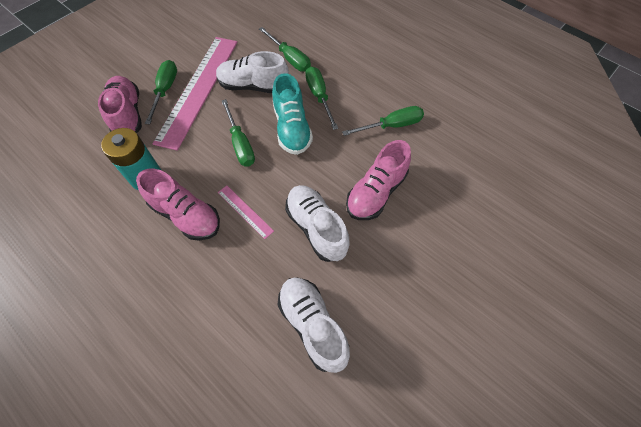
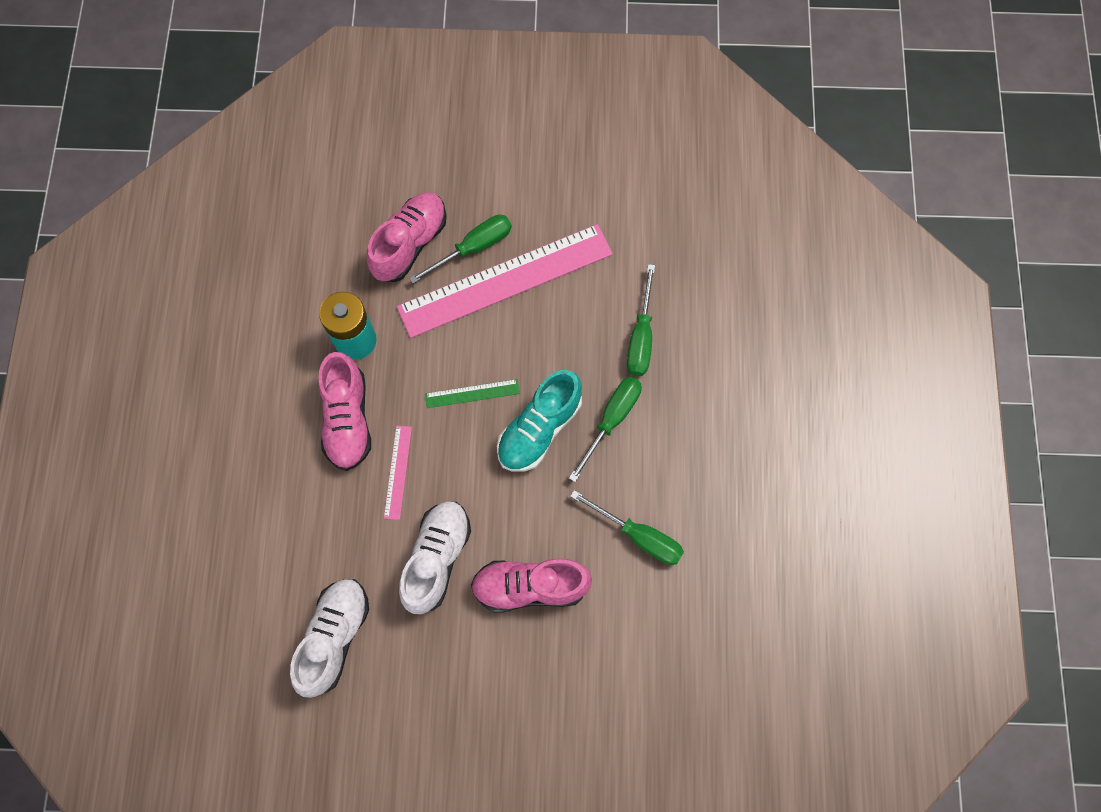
camera: 50 degrees right, 10 degrees up
white shoe [216,51,289,93] -> none
green screwdriver [222,99,255,166] -> green ruler [425,379,520,408]

